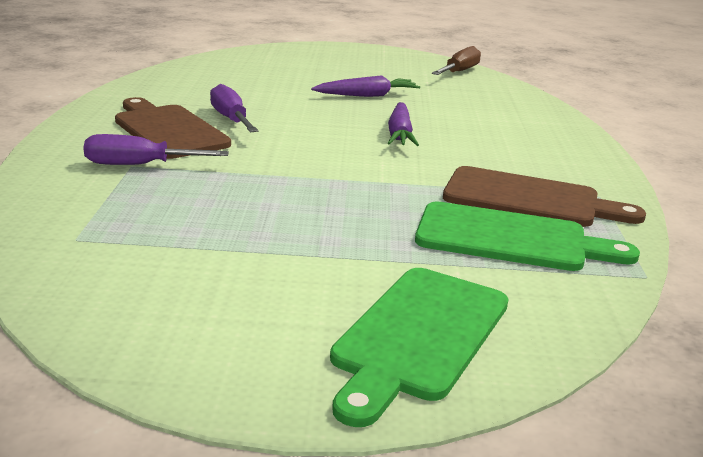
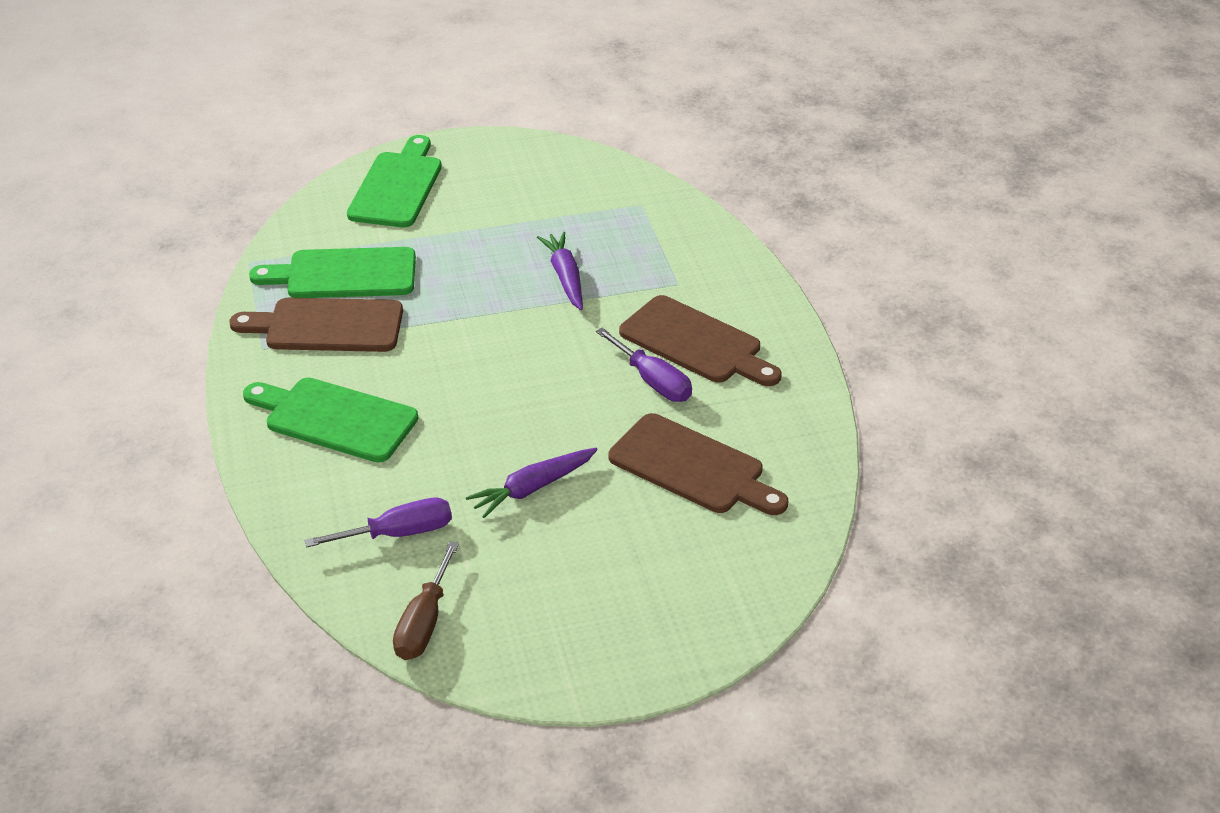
camera: 165 degrees right, 15 degrees up
purple screwdriver [83,134,229,165] -> purple screwdriver moved to [304,498,452,547]
purple carrot [388,102,419,146] -> purple carrot moved to [537,232,583,310]
none -> green cutting board [243,378,418,462]
none -> brown cutting board [609,413,788,515]

